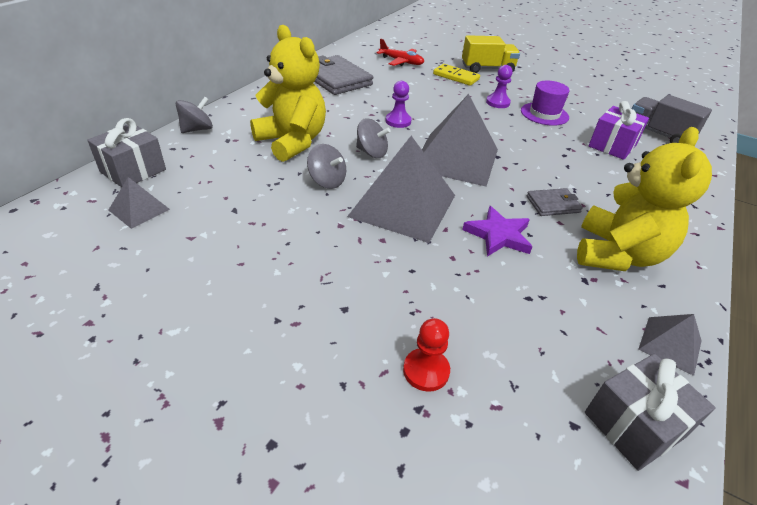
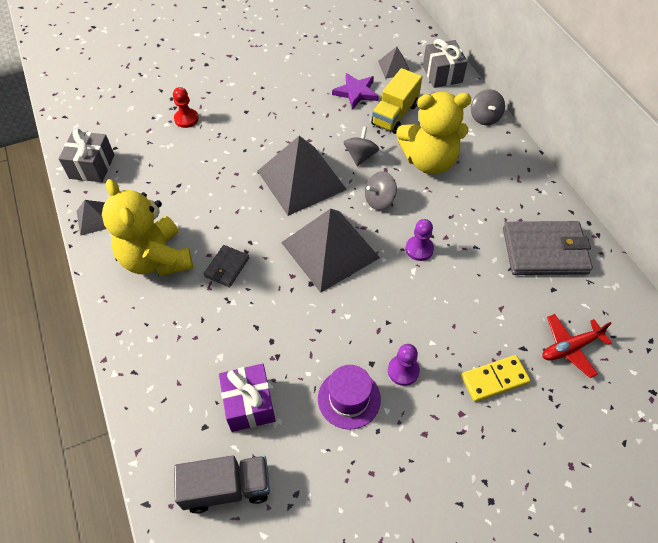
camera: 130 degrees right, 15 degrees up
grey spinning top [307,144,346,189] -> grey spinning top turned 120 degrees clockwise [343,127,379,166]
yellow truck [462,35,520,73] -> yellow truck moved to [371,68,422,134]
purple star [462,206,532,257] -> purple star moved to [332,73,379,109]

